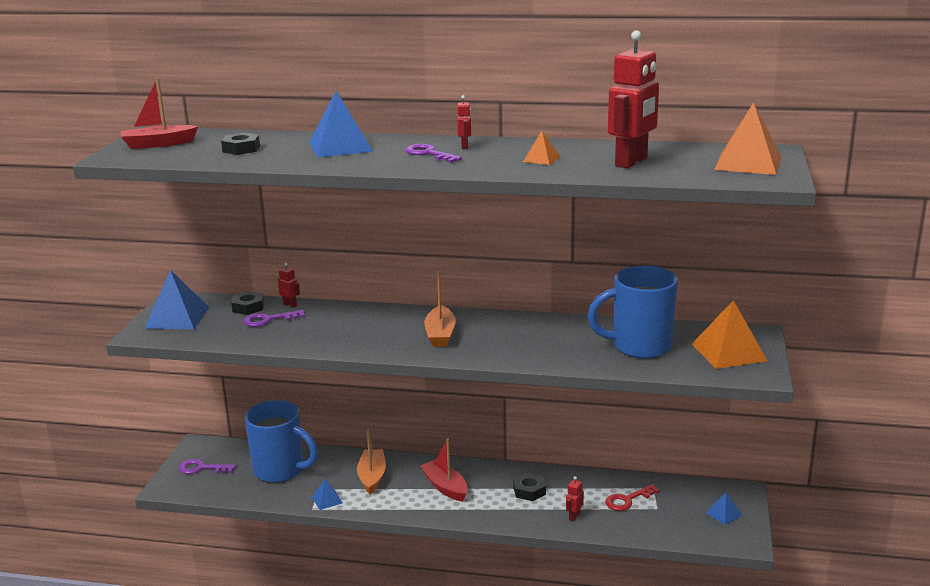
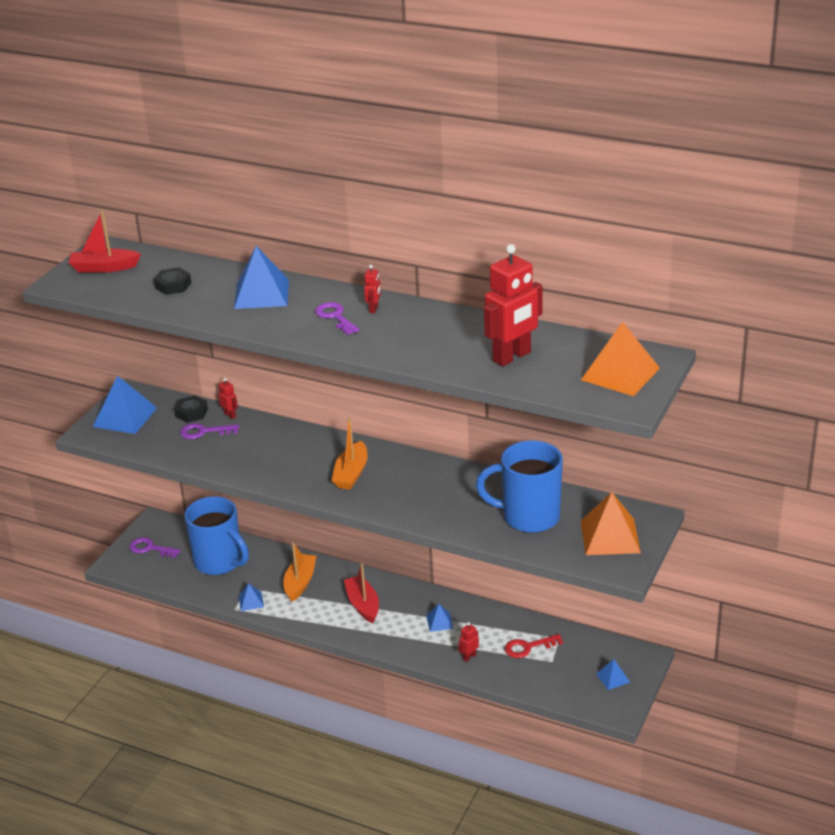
camera: 15 degrees right, 10 degrees up
black nut [513,473,546,501] -> blue pyramid [426,604,454,632]
orange pyramid [523,131,560,165] -> none

